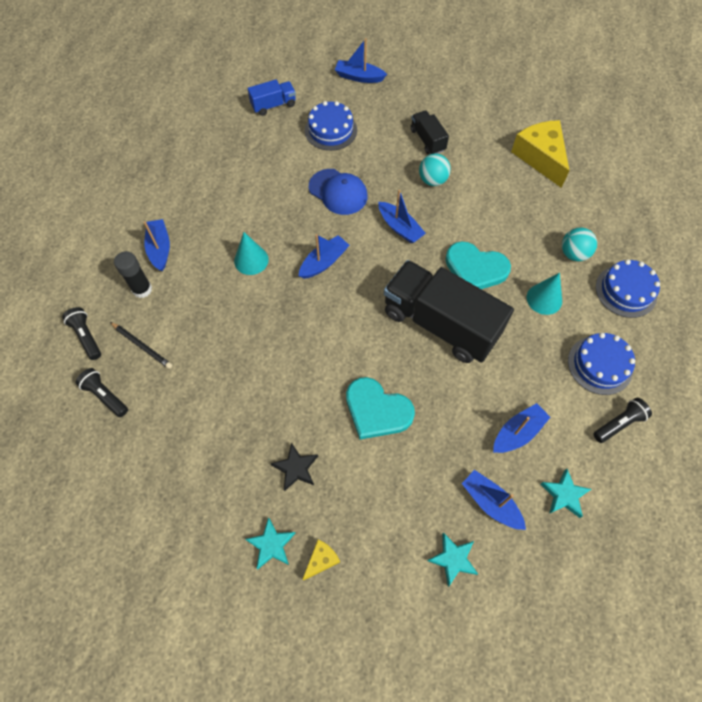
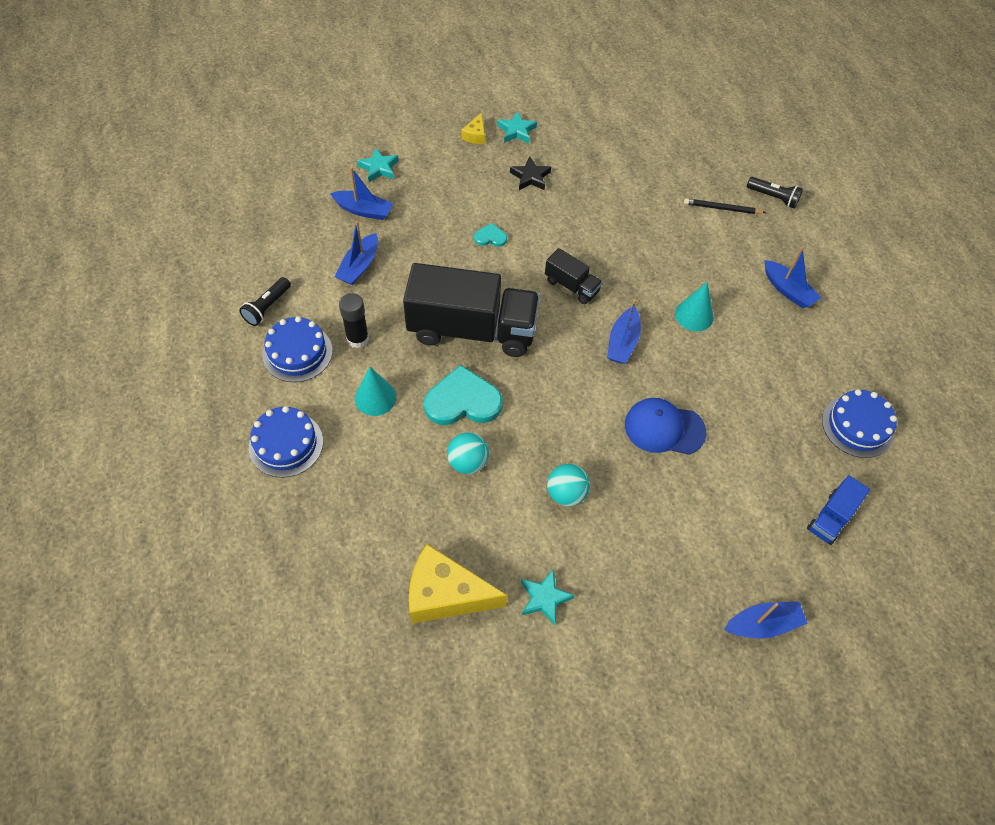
camera: 150 degrees right, 5 degrees down
black flashlight [76,368,128,417] -> none
black glue stick [114,251,152,298] -> black glue stick moved to [339,293,369,348]
blue cake [305,101,357,151] -> blue cake moved to [822,389,897,458]
turquoise heart [346,377,415,439] -> turquoise heart [474,223,507,247], size x0.48
blue boat [379,190,426,244] -> none
black truck [410,110,449,154] -> black truck moved to [545,248,603,304]
yellow cheese [511,120,569,188] -> yellow cheese turned 150 degrees clockwise [409,544,507,624]
turquoise star [541,469,591,518] -> turquoise star moved to [521,570,575,625]
turquoise ball [562,228,597,261] -> turquoise ball moved to [447,432,489,474]

